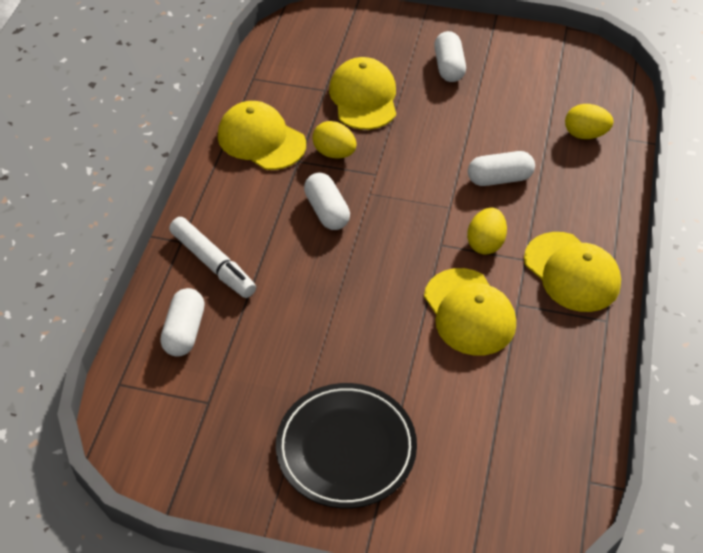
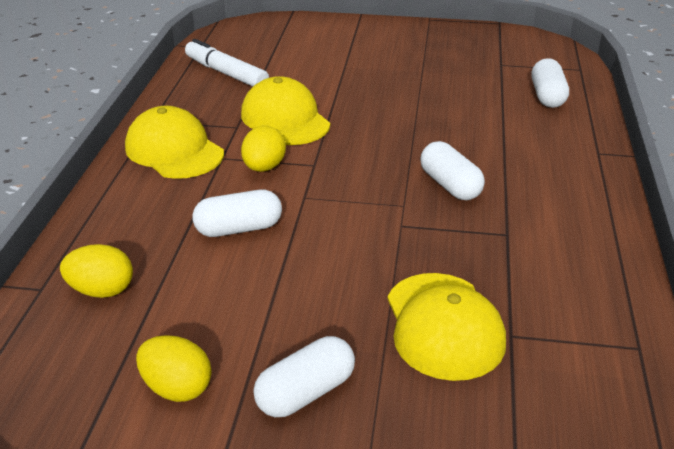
camera: 175 degrees right, 15 degrees down
white marker [169,217,256,298] -> white marker moved to [185,39,269,87]
yellow cap [218,101,306,170] -> none
black plate [276,383,417,509] -> none
yellow egg [312,121,356,158] -> yellow egg moved to [136,335,212,402]
white capsule [434,31,466,82] -> white capsule turned 60 degrees clockwise [253,336,355,417]

